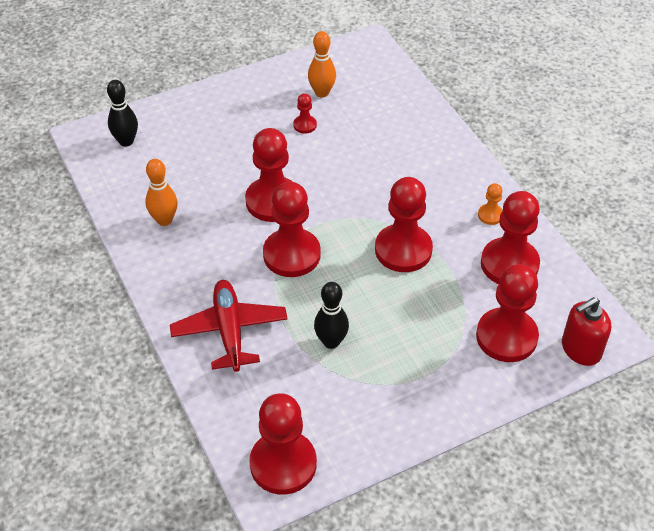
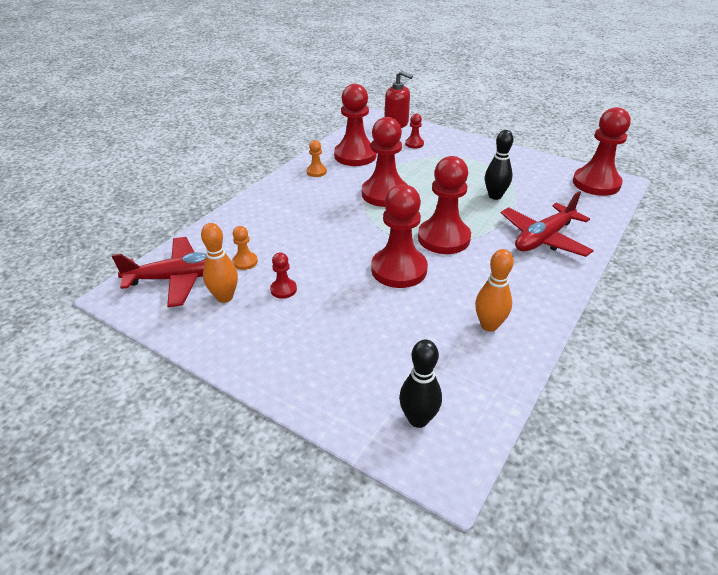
camera: 120 degrees left, 10 degrees down
red pawn [476,264,539,362] -> red pawn [405,114,424,148], size x0.45
none -> red plane [112,237,206,307]
none -> orange pawn [232,226,258,270]

